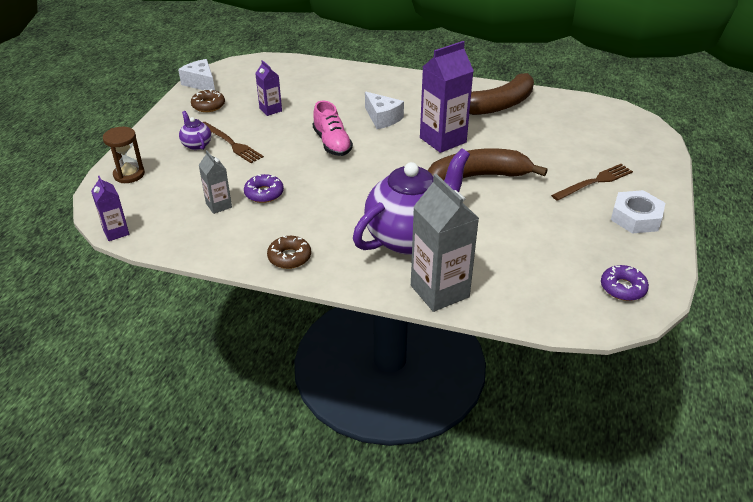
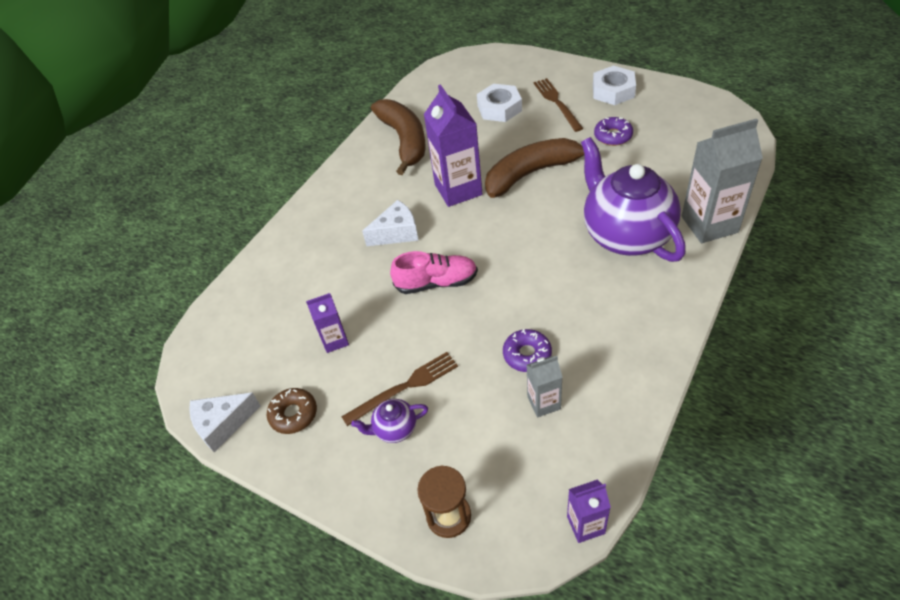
camera: 70 degrees left, 10 degrees up
brown donut [267,236,311,269] -> none
brown banana [428,148,548,181] -> brown banana turned 60 degrees clockwise [485,138,599,198]
purple donut [601,265,649,301] -> purple donut moved to [594,117,633,146]
none -> white nut [477,84,522,122]

